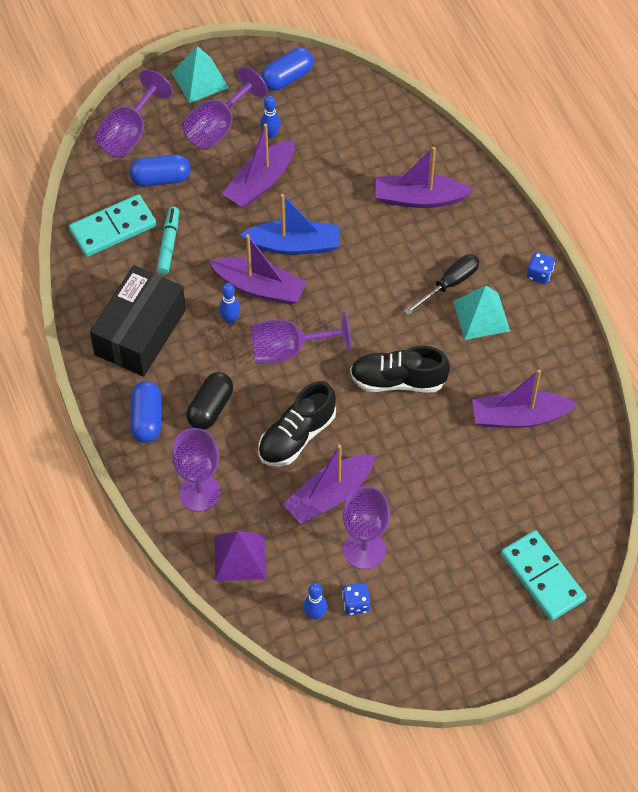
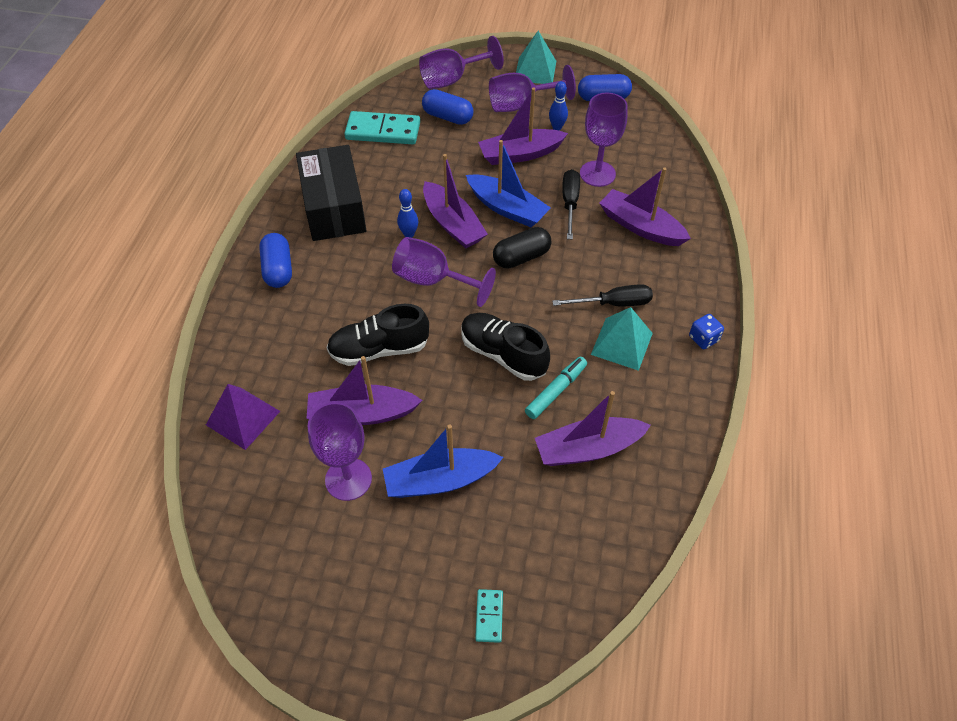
camera: 35 degrees right, 5 degrees down
black box [90,265,186,377] -> black box turned 75 degrees counterclockwise [296,145,366,241]
blue capsule [130,381,161,443] -> blue capsule turned 45 degrees counterclockwise [259,233,292,288]
turquoise marker [157,207,179,274] -> turquoise marker moved to [525,357,587,419]
purple goblet [172,428,221,512] -> purple goblet moved to [580,93,628,187]
black capsule [186,372,233,430] -> black capsule moved to [493,227,552,268]
blue bowling pin [303,583,327,620] -> none
blue dice [342,583,370,615] -> none
purple boat [472,370,578,428] -> purple boat turned 45 degrees counterclockwise [535,391,651,466]
turquoise domino [501,530,586,621] -> turquoise domino [475,589,503,643], size x0.49
none -> blue boat [383,425,503,498]
none -> black screwdriver [562,169,580,240]

